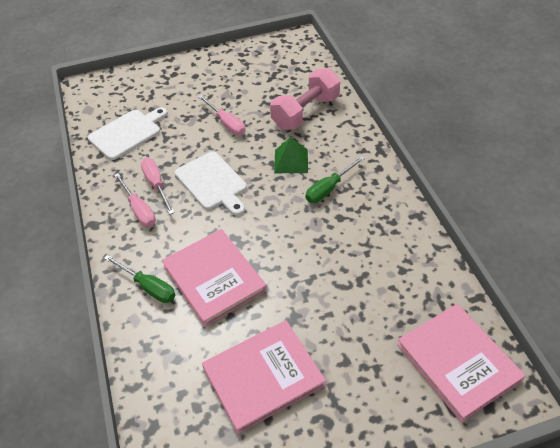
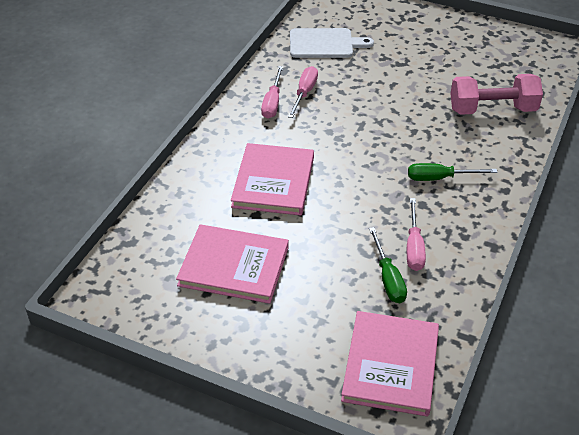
camera: 40 degrees right, 5 degrees down
green screwdriver [104,255,175,303] -> green screwdriver moved to [369,227,407,303]
white cutting board [175,152,247,216] -> none
pink screwdriver [198,95,245,135] -> pink screwdriver moved to [407,198,426,271]
green pyramid [274,137,308,173] -> none

